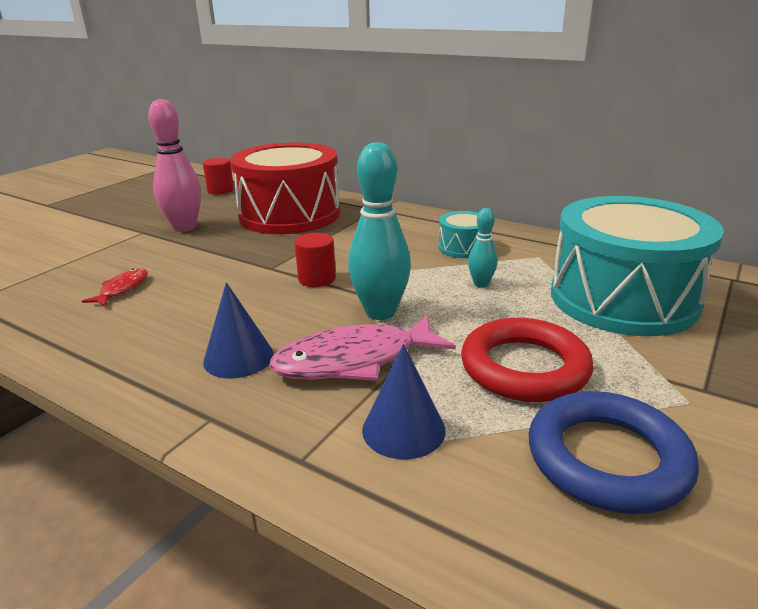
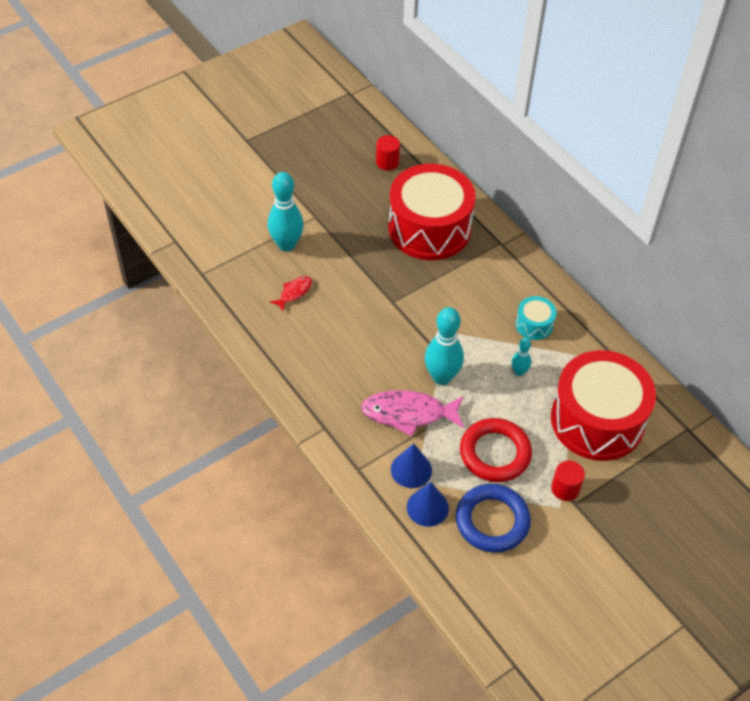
camera: 20 degrees right, 25 degrees up
pink bowling pin [148,99,201,232] -> none
blue cone [203,282,274,379] -> blue cone moved to [407,482,449,527]
red cylinder [294,233,336,287] -> red cylinder moved to [551,461,585,501]
turquoise drum [551,196,724,336] -> red drum [551,350,656,461]
none -> turquoise bowling pin [268,172,304,252]

